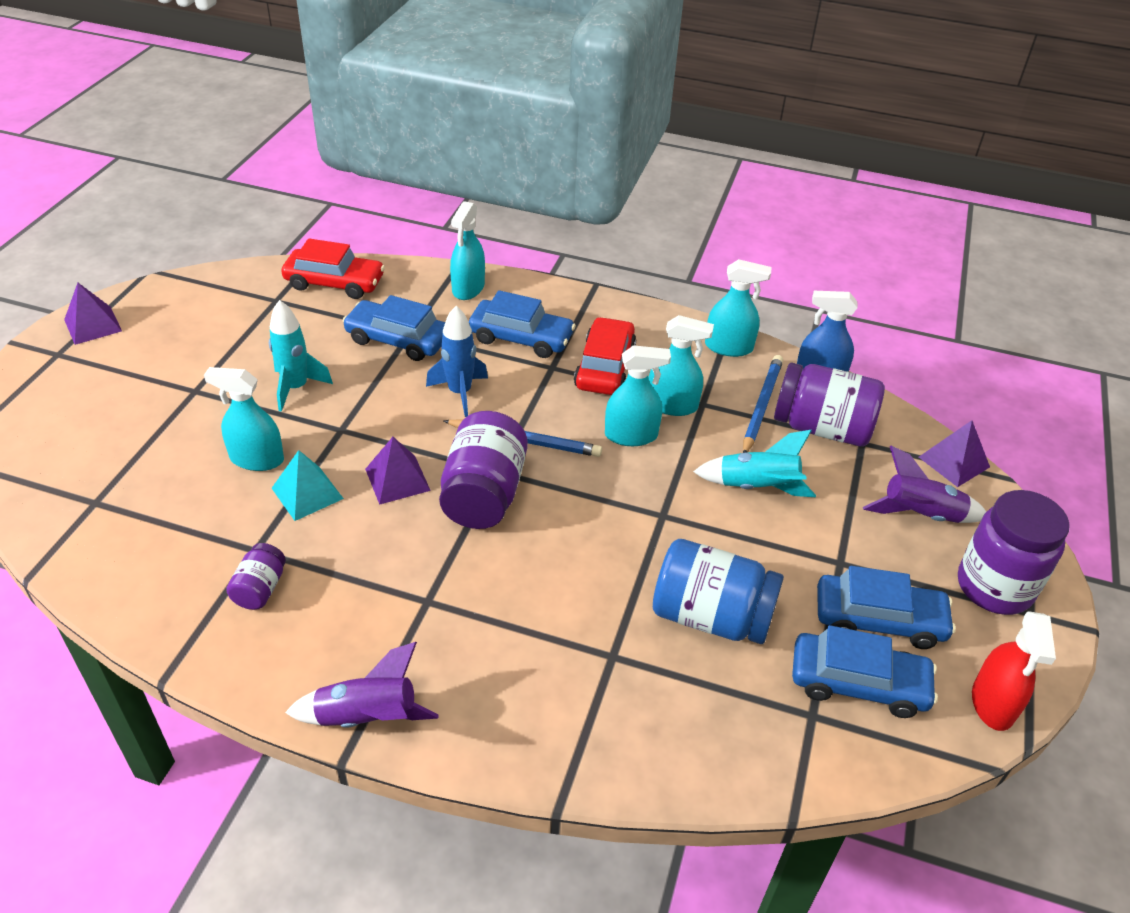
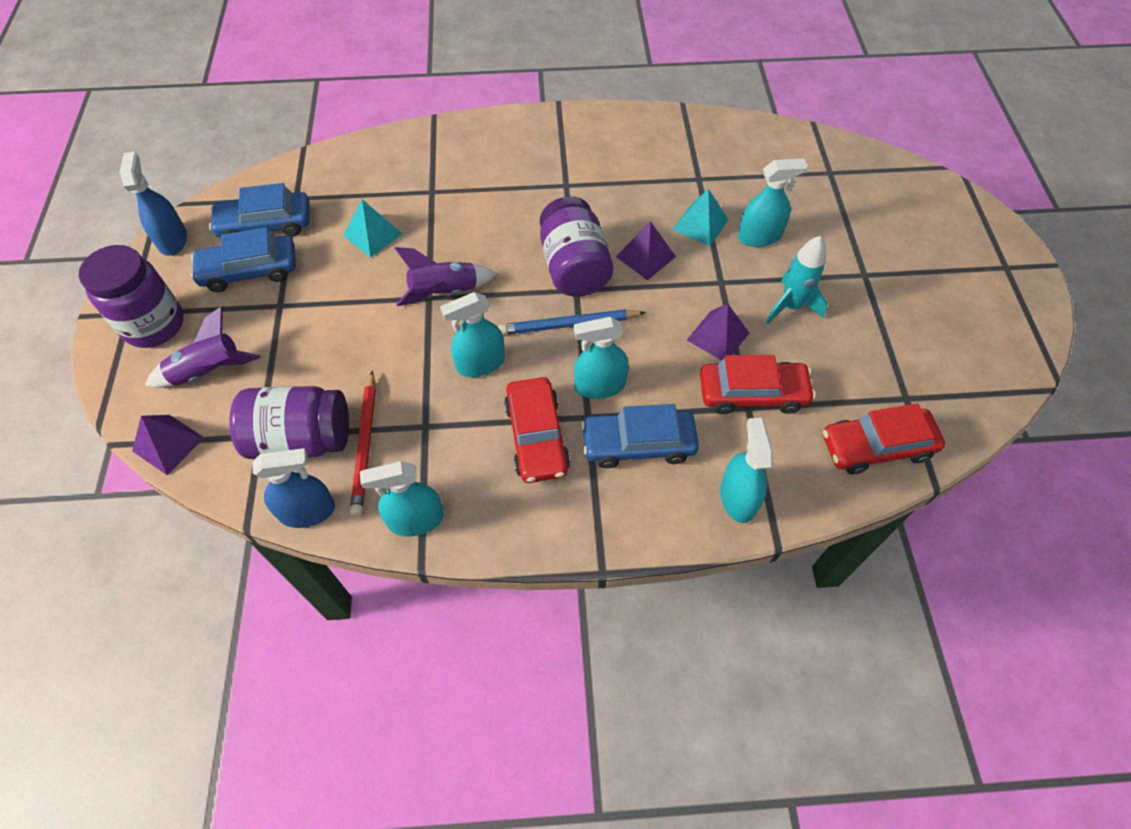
camera: 160 degrees right, 15 degrees up
purple pyramid [64,283,122,345] -> purple pyramid moved to [687,304,749,361]
purple jar [226,543,286,610] -> none
purple rocket [285,642,439,728] -> purple rocket moved to [395,247,497,306]
blue car [342,295,445,361] -> red car [700,355,815,414]
blue rocket [426,306,488,417] -> none
turquoise spray bottle [649,315,714,416] -> turquoise spray bottle moved to [574,317,629,399]
blue jar [653,539,784,644] -> turquoise pyramid [343,199,402,258]
turquoise rocket [693,430,816,497] -> none
blue pencil [743,355,783,453] -> red pencil [350,370,376,516]
red spray bottle [972,611,1056,731] -> blue spray bottle [120,152,187,256]

